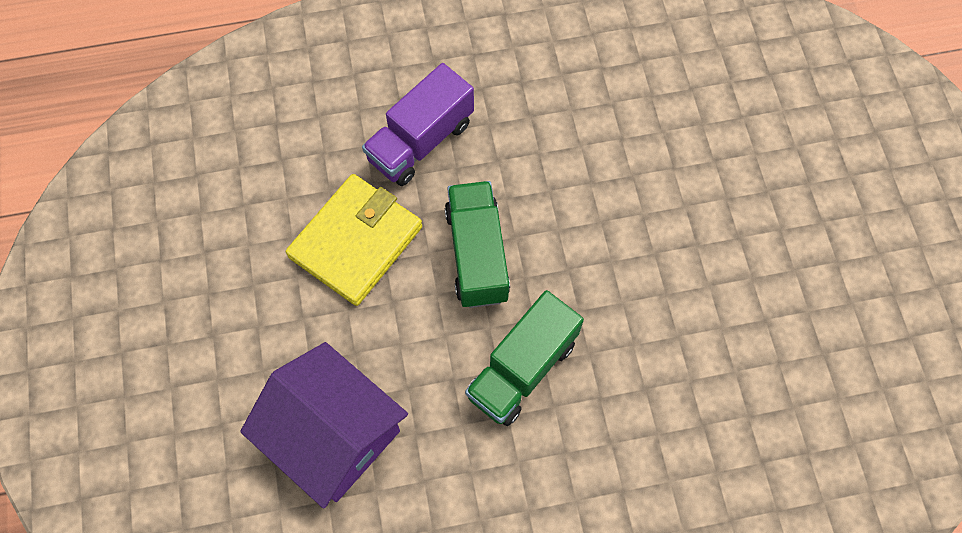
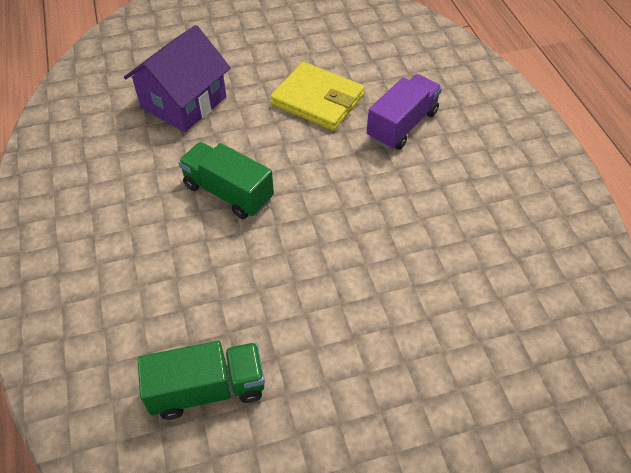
camera: 85 degrees right, 15 degrees down
purple truck [362,63,474,186] -> purple truck turned 90 degrees clockwise [367,74,442,150]
green truck [445,181,510,308] -> green truck moved to [138,341,265,420]

